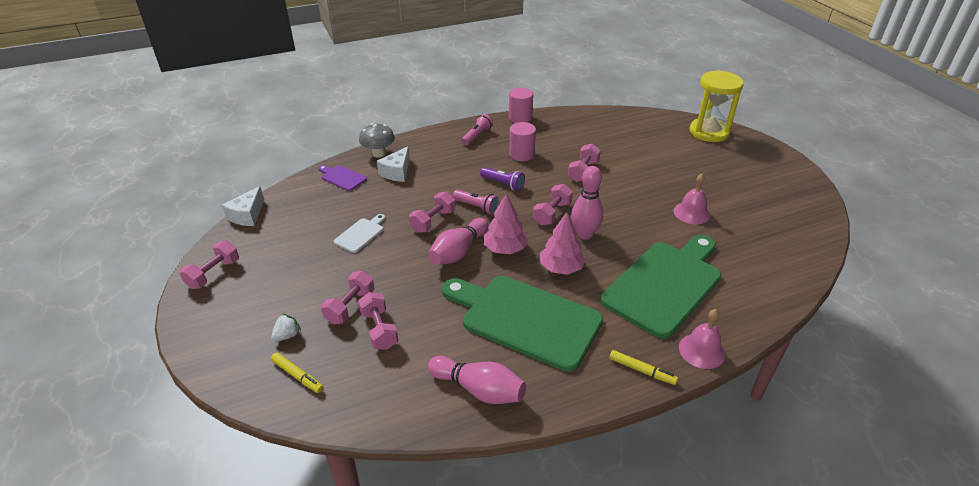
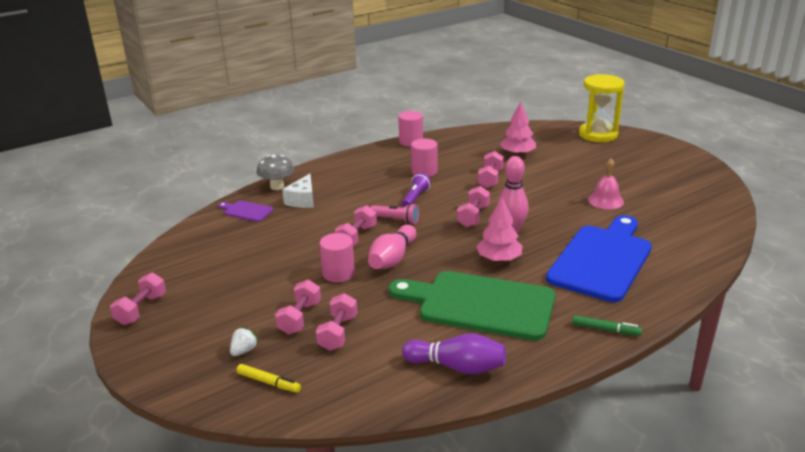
camera: 10 degrees left, 10 degrees down
white cheese [222,186,264,226] -> none
white cutting board [334,214,385,253] -> none
pink dumbbell [358,292,398,350] -> pink dumbbell turned 45 degrees clockwise [316,293,357,351]
pink bowling pin [428,356,526,404] -> purple bowling pin [402,333,506,375]
pink flashlight [461,114,493,146] -> none
purple flashlight [480,167,525,191] -> purple flashlight turned 90 degrees counterclockwise [402,173,431,207]
pink tree [484,193,528,254] -> pink tree moved to [500,102,536,156]
green cutting board [600,235,722,339] -> blue cutting board [546,215,652,302]
yellow marker [609,350,678,385] -> green marker [572,315,642,336]
pink bell [679,309,725,369] -> none
none -> pink cylinder [320,233,355,282]

